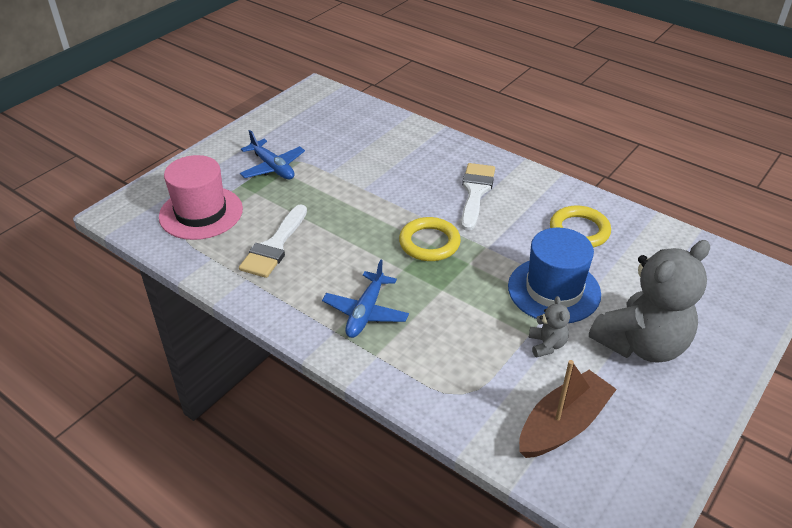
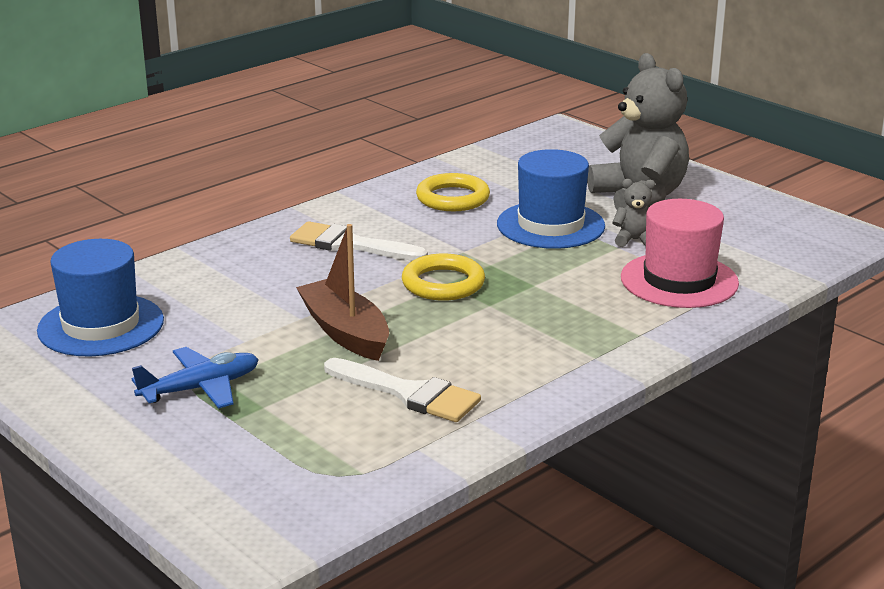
camera: 80 degrees left, 15 degrees down
pink hat [159,155,243,240] -> pink hat moved to [621,199,739,308]
blue plane [322,259,409,338] -> none
brown boat [519,360,617,458] -> brown boat moved to [296,224,389,361]
none -> blue hat [37,239,164,357]

